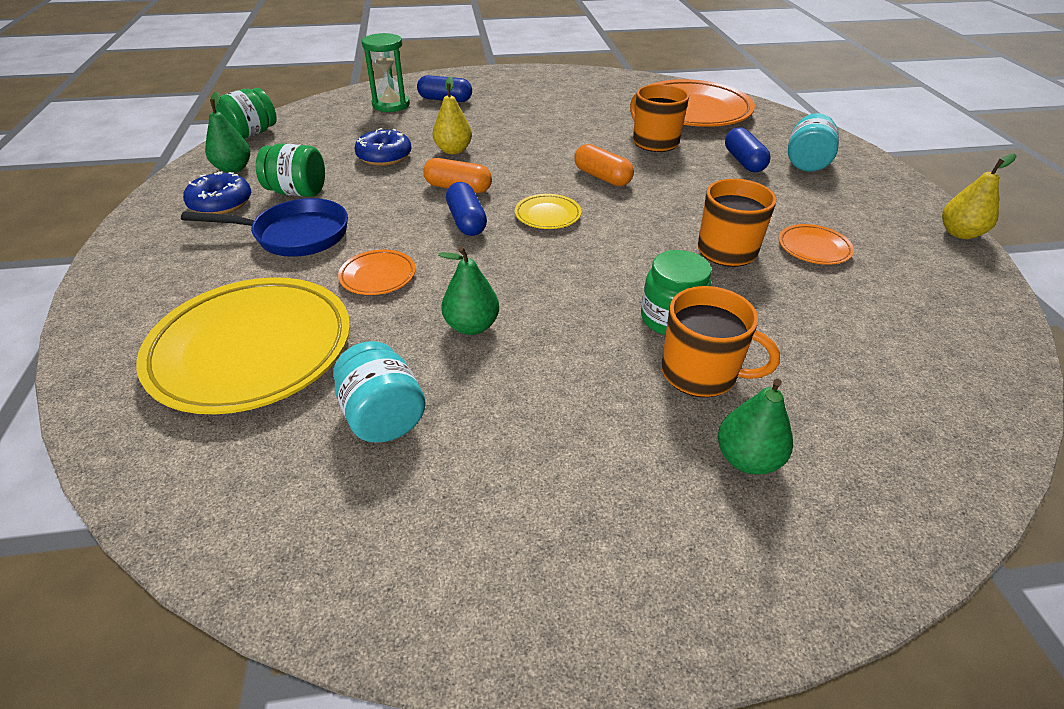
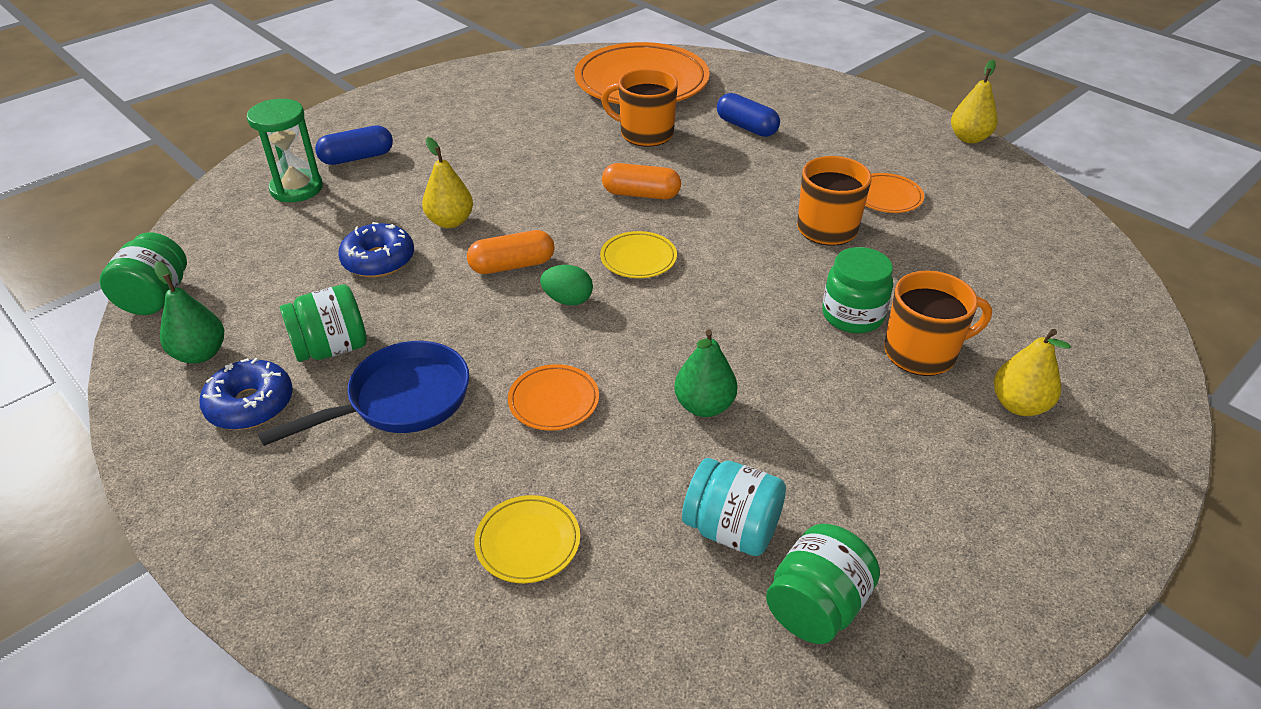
camera: 35 degrees left, 0 degrees up
yellow plate [136,277,350,414] -> yellow plate [474,495,580,583], size x0.44
blue capsule [446,182,487,236] -> green egg [540,265,593,305]
green pear [718,379,793,475] -> yellow pear [994,329,1071,416]
turquoise jar [788,113,839,172] -> none
none -> green jar [766,524,880,644]

